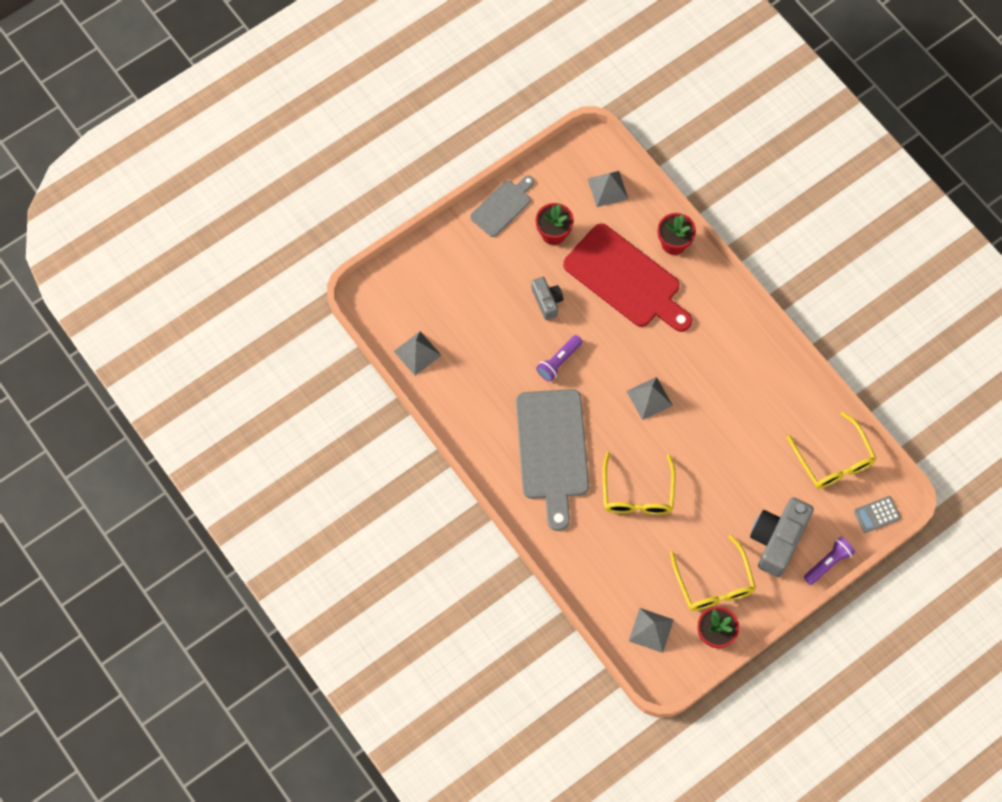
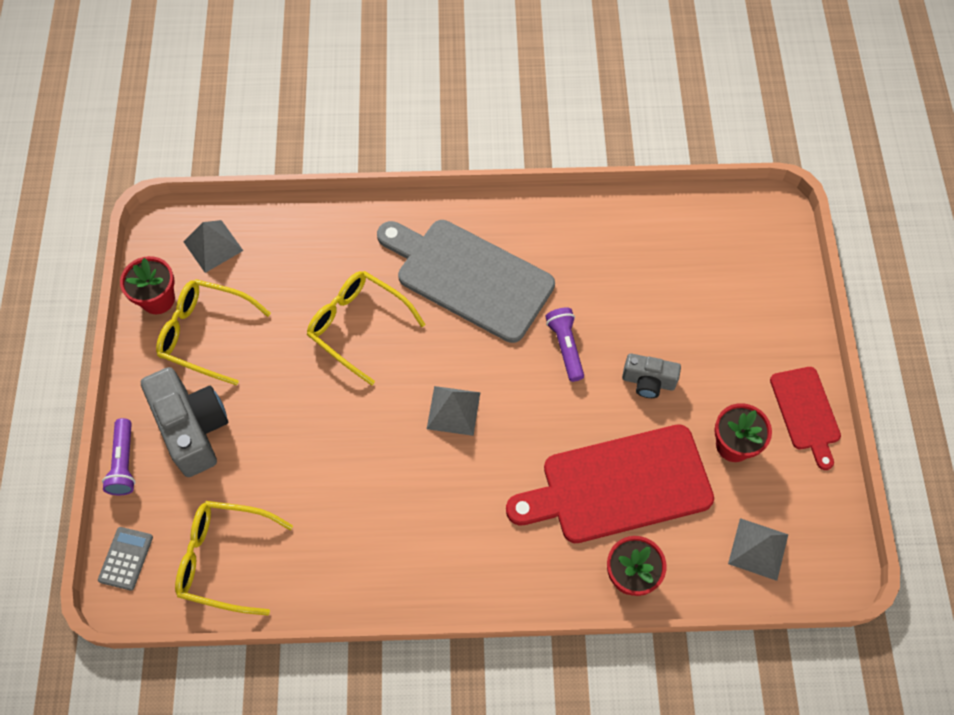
camera: 125 degrees right, 5 degrees down
grey pyramid [394,331,442,375] -> none
grey cutting board [470,175,534,237] -> red cutting board [770,367,841,470]

